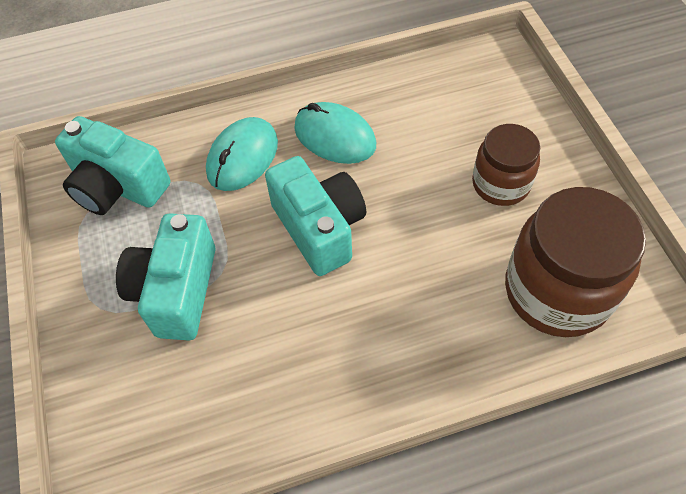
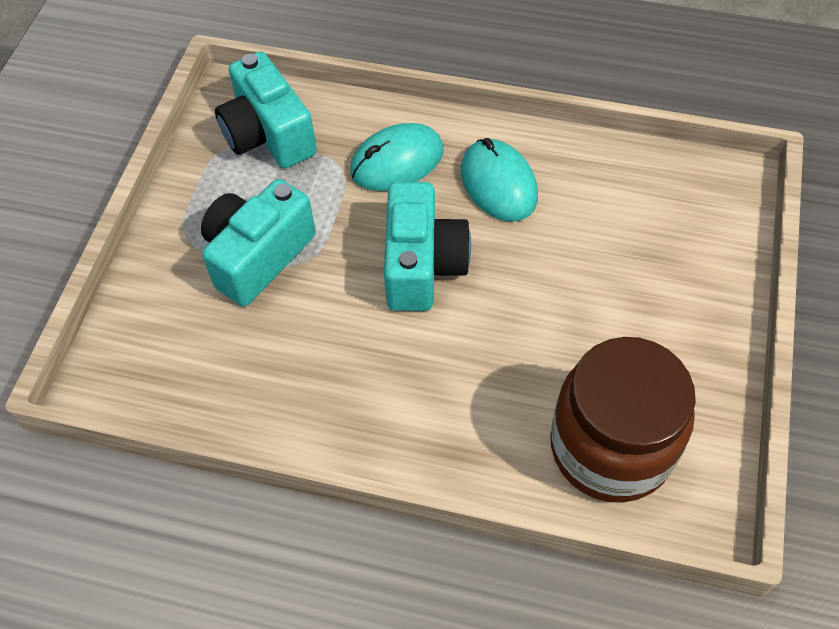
camera: 30 degrees right, 0 degrees up
brown jar [472,124,540,206] -> none

